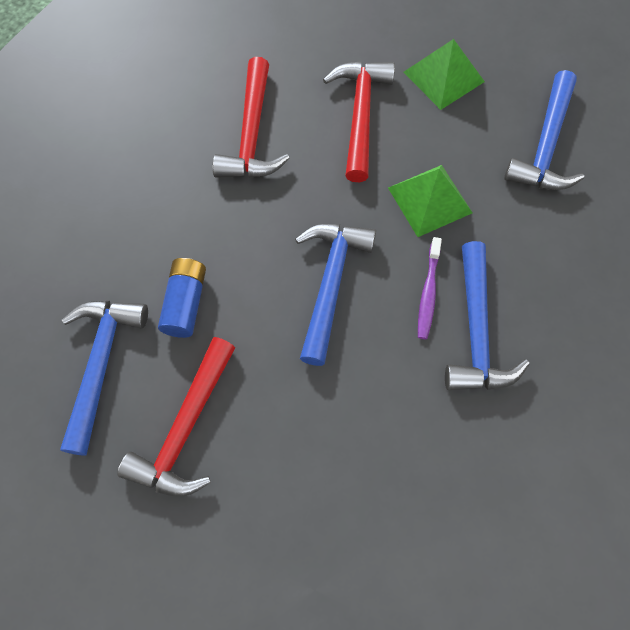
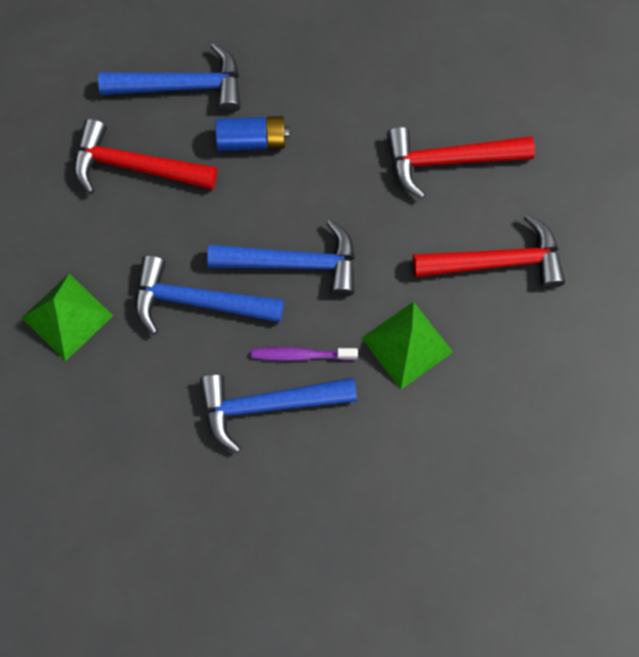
camera: 80 degrees right, 5 degrees up
green pyramid [404,39,485,110] -> green pyramid moved to [22,274,113,361]
blue hammer [504,70,584,190] -> blue hammer moved to [135,255,284,335]

